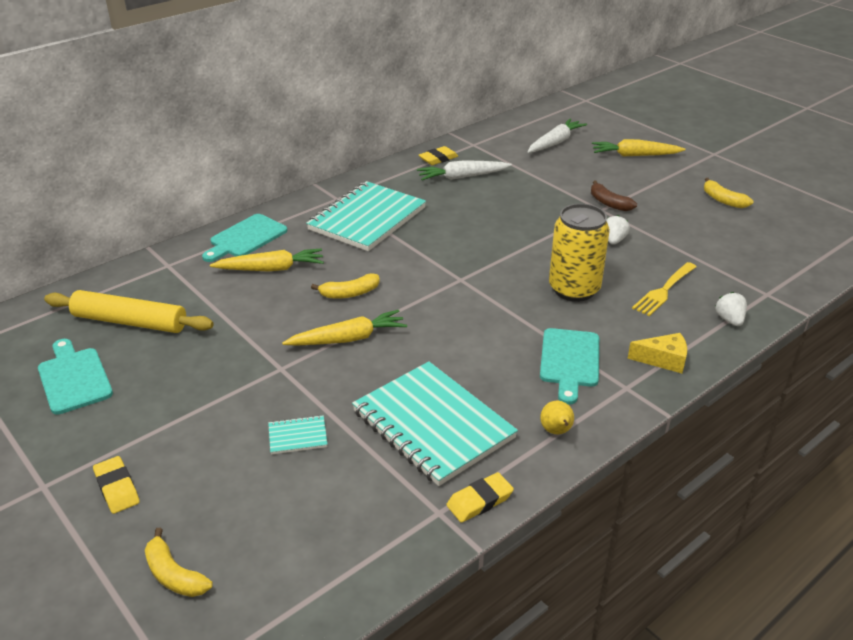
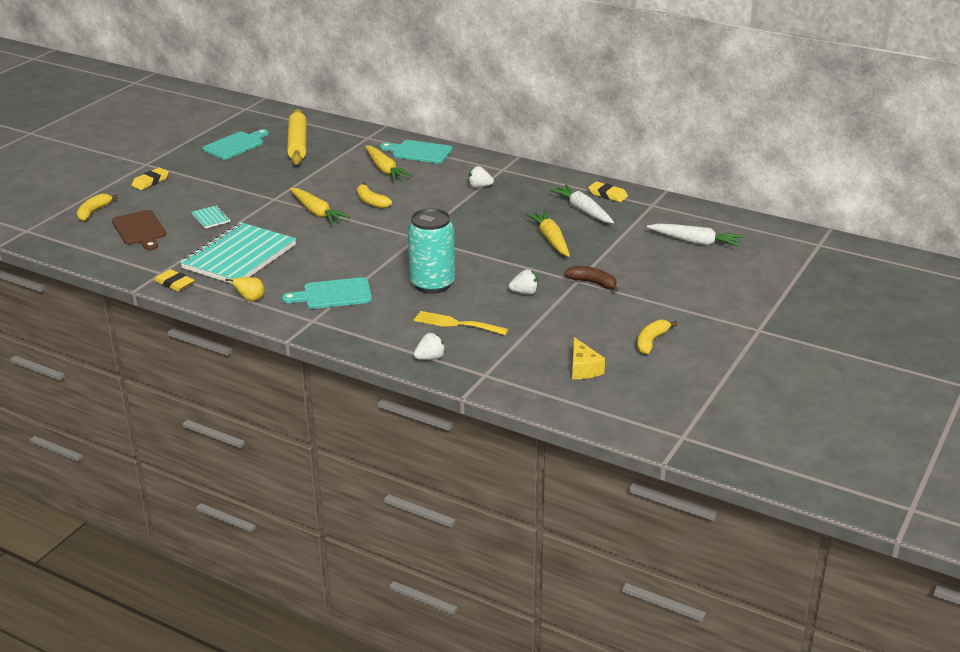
camera: 70 degrees right, 5 degrees down
turquoise notebook [306,181,426,251] -> white strawberry [468,166,494,188]
yellow can [549,204,610,302] -> turquoise can [408,208,455,294]
brown banana [591,181,637,211] -> brown banana turned 90 degrees clockwise [564,266,618,292]
yellow carrot [592,139,685,156] -> yellow carrot moved to [525,211,570,257]
yellow cheese [627,333,687,373] -> yellow cheese moved to [572,337,605,379]
none -> brown cutting board [112,210,166,251]

